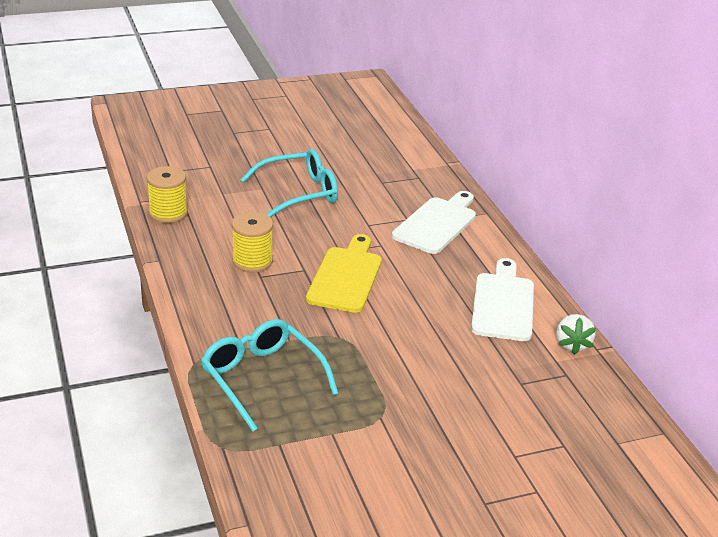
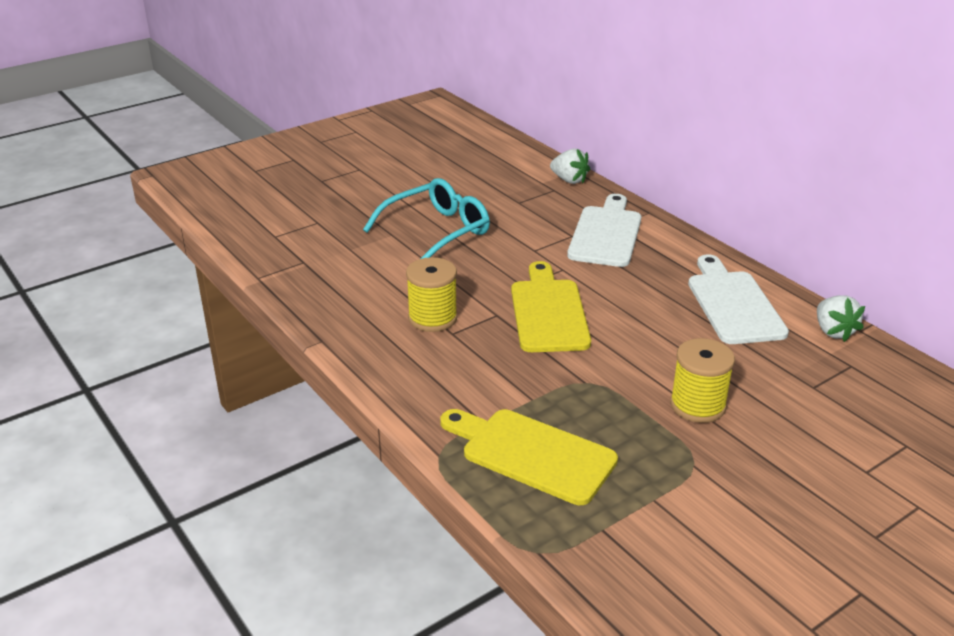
camera: 15 degrees left, 0 degrees up
yellow spool [146,166,188,223] -> yellow spool moved to [670,338,735,423]
turquoise glasses [201,319,339,432] -> yellow cutting board [440,409,618,505]
none -> white strawberry [550,148,590,184]

